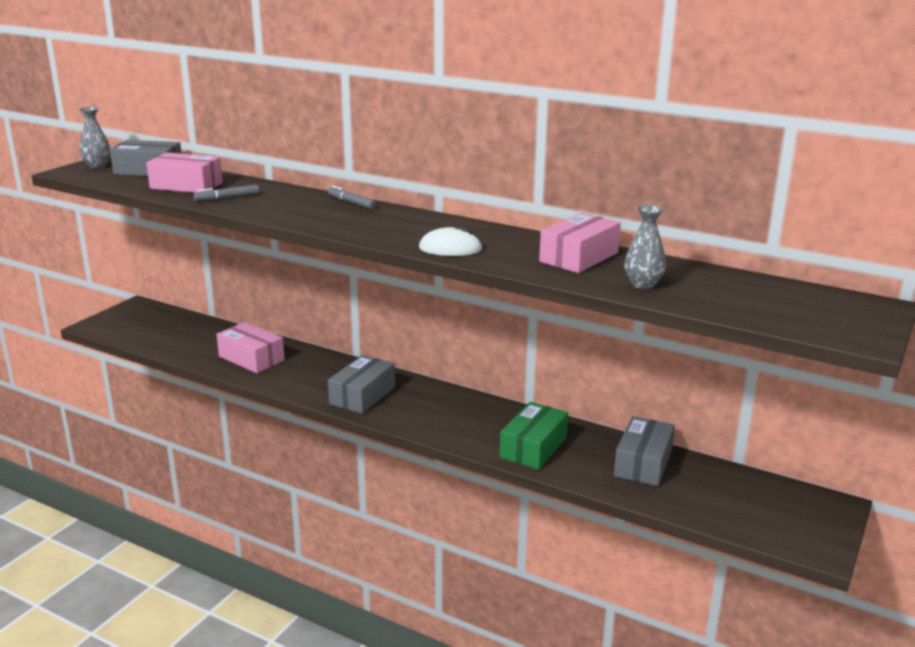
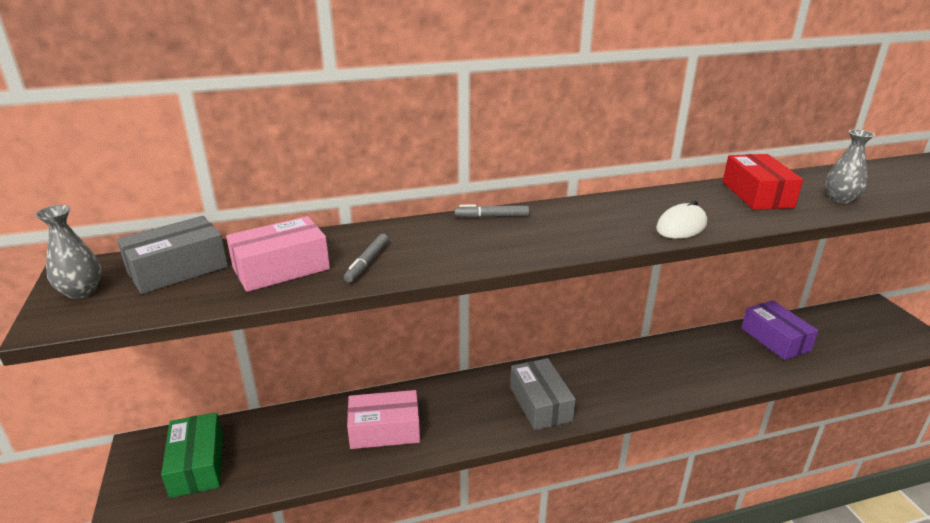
camera: 45 degrees left, 5 degrees up
green box [499,402,568,470] -> green box moved to [161,412,223,498]
pink box [539,213,621,273] -> red box [723,154,803,210]
grey box [614,416,675,486] -> purple box [741,300,818,360]

